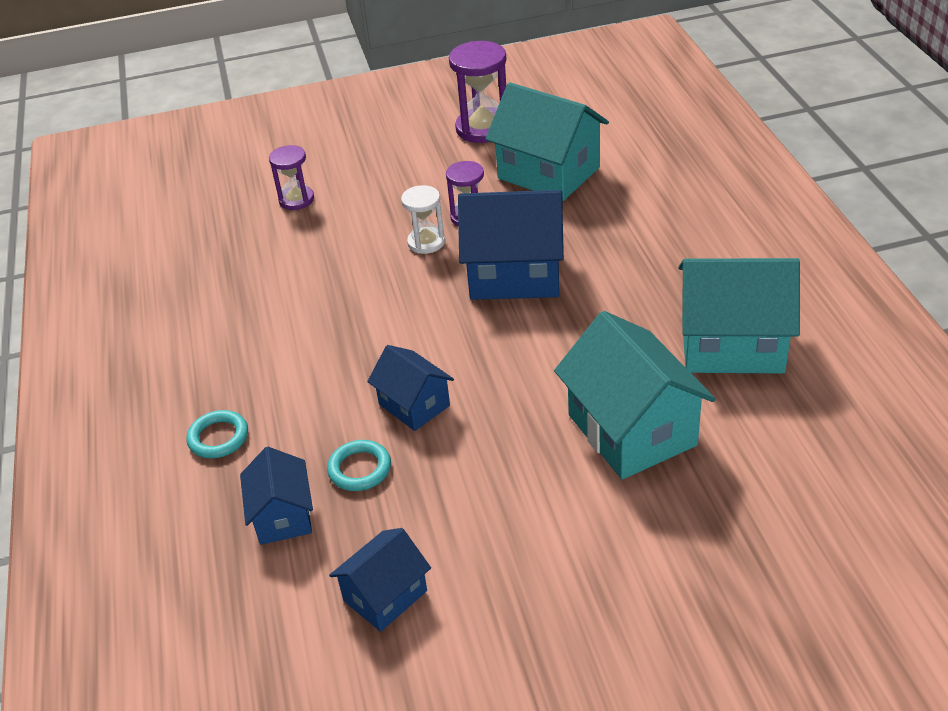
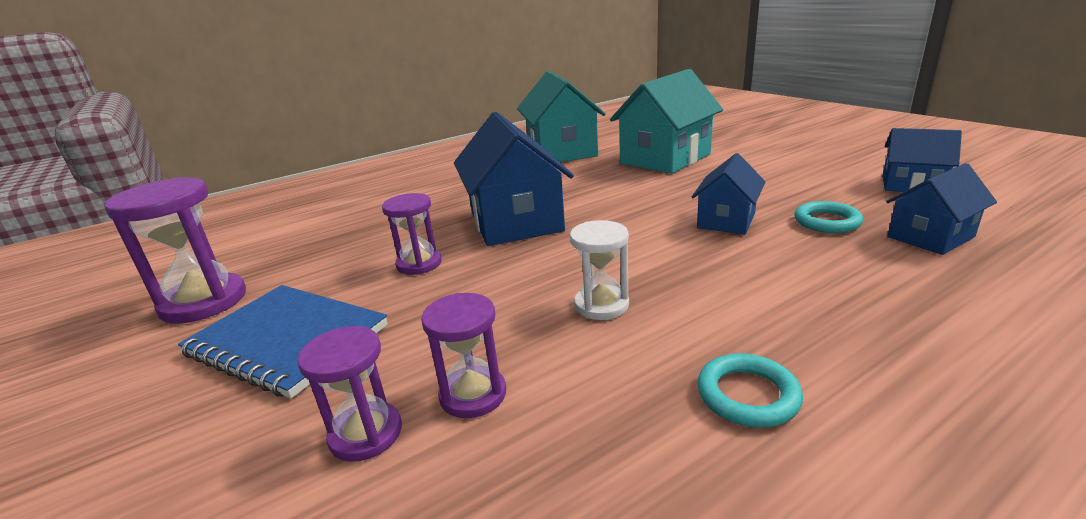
camera: 110 degrees left, 15 degrees down
turquoise ring [187,410,248,458] -> turquoise ring moved to [697,353,803,427]
white hourglass [401,185,445,254] -> white hourglass moved to [570,220,629,320]
turquoise house [485,82,609,201] -> none
none -> blue notebook [178,285,388,398]
none -> purple hourglass [421,293,506,418]

